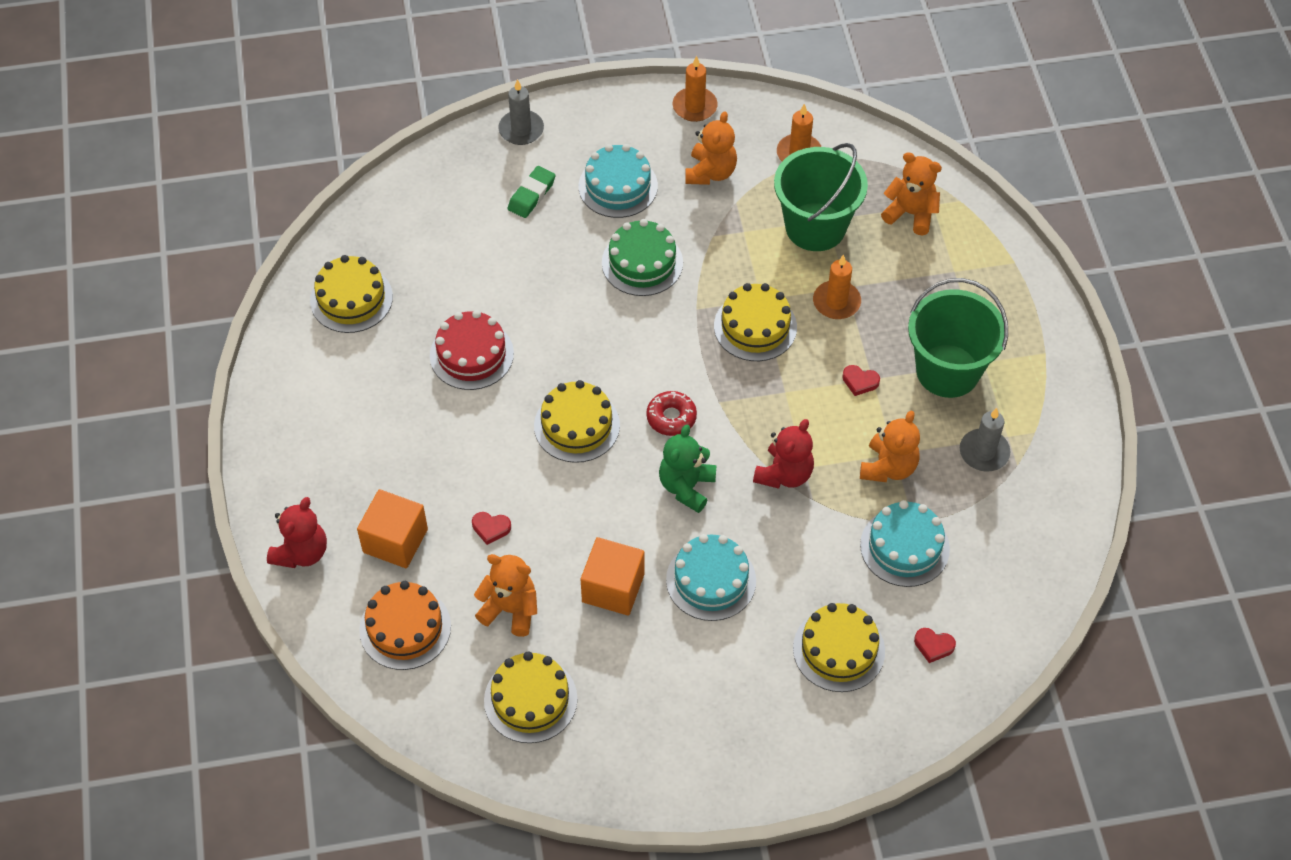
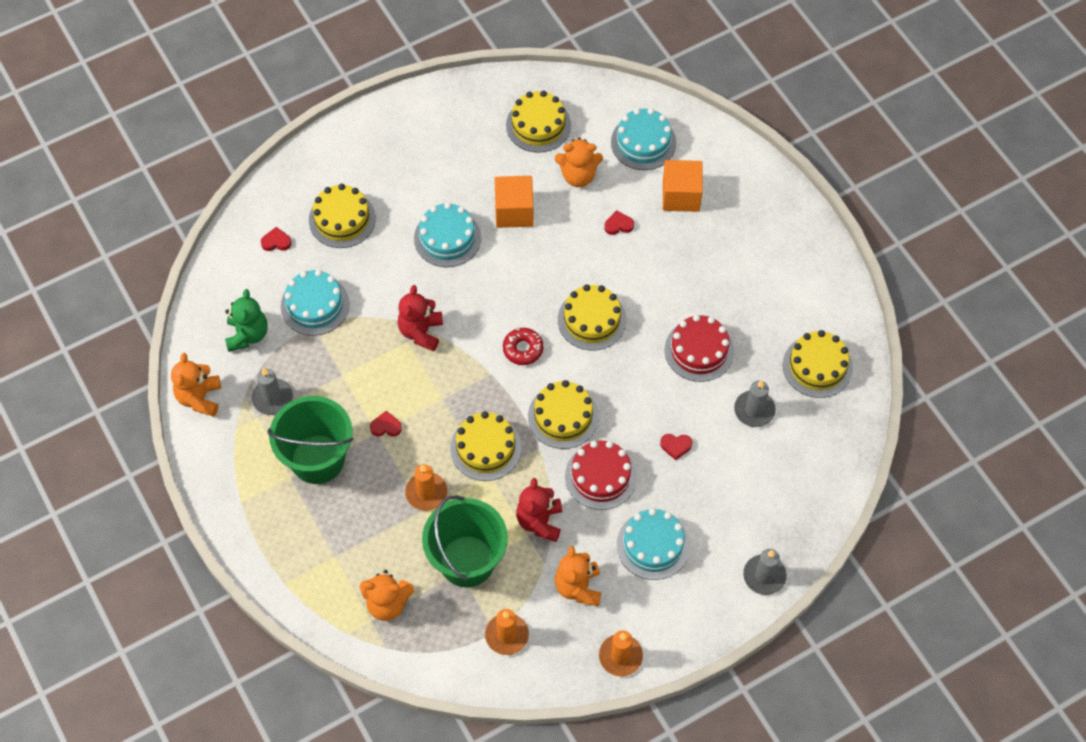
camera: 160 degrees right, 5 degrees up
red teddy bear [267,497,327,568] -> red teddy bear moved to [516,478,562,542]
orange cake [359,581,451,670] -> turquoise cake [611,108,676,170]
green eraser [508,166,556,218] -> none
green cake [602,219,683,296] -> red cake [565,441,637,510]
green teddy bear [659,425,716,513] -> green teddy bear moved to [225,289,268,352]
orange teddy bear [860,411,920,482] -> orange teddy bear moved to [171,353,221,417]
none -> yellow cake [528,380,599,449]
none -> red heart [660,434,693,460]
none -> grey candle [734,380,776,427]

